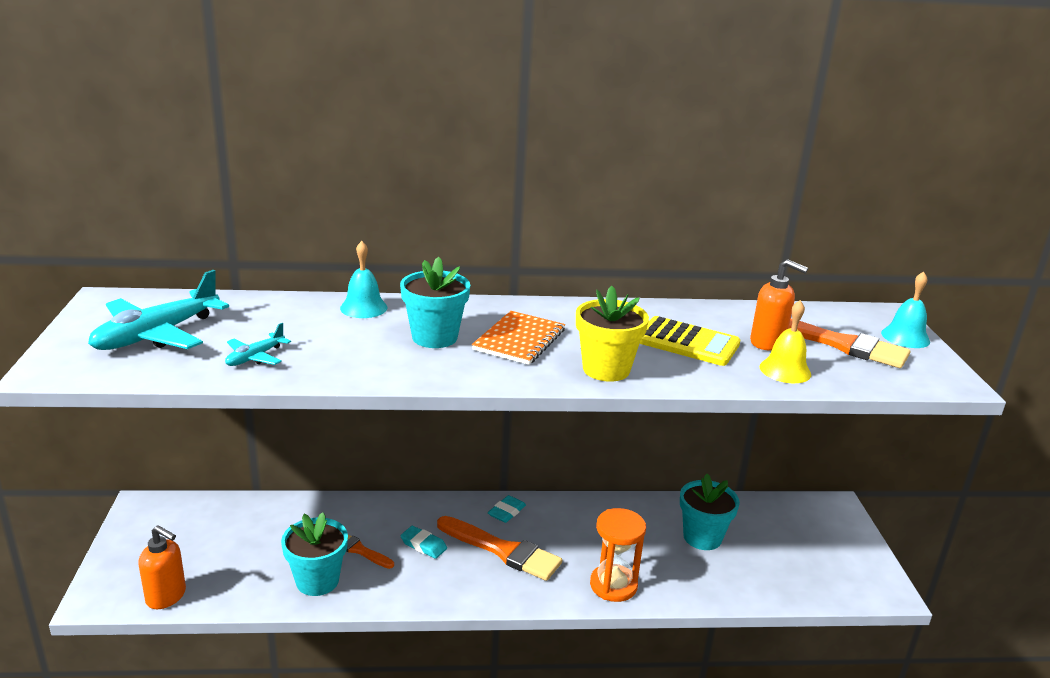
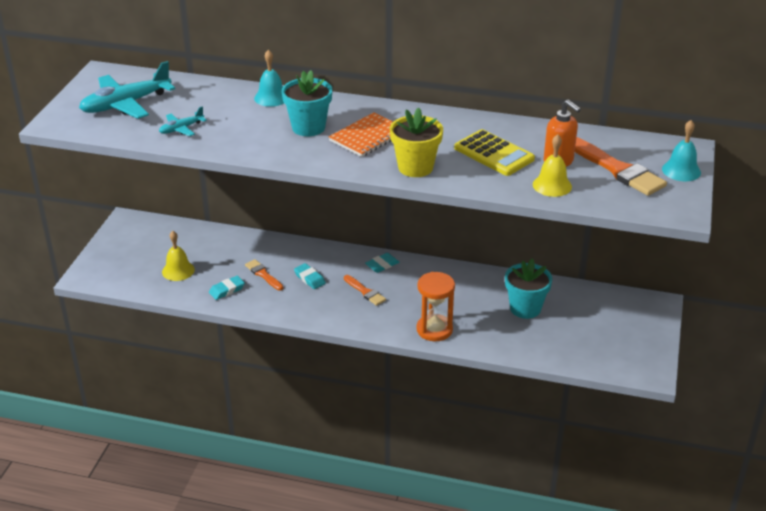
camera: 20 degrees right, 10 degrees up
orange soap dispenser [138,525,186,609] -> none
turquoise flower pot [281,512,348,596] -> turquoise eraser [209,276,245,300]
orange brush [437,516,562,581] -> orange brush [344,275,386,306], size x0.54
none -> yellow bell [162,231,195,281]

